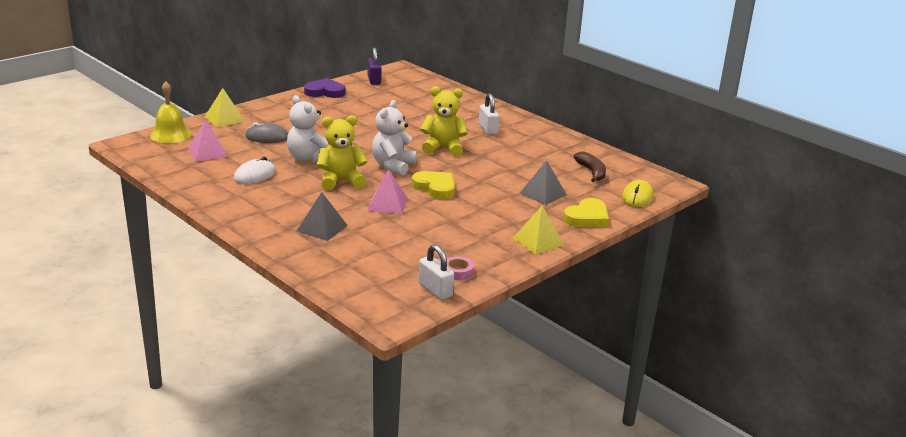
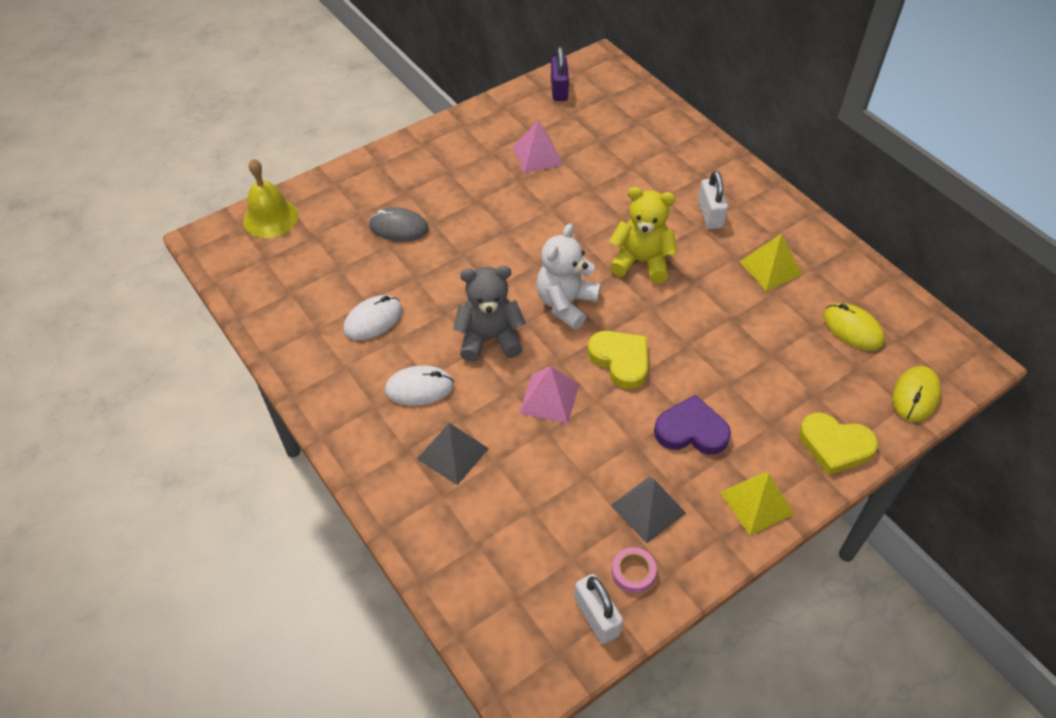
camera: 10 degrees right, 25 degrees up
pink pyramid [188,120,228,161] -> pink pyramid moved to [513,121,563,173]
yellow pyramid [205,88,245,127] -> yellow pyramid moved to [739,234,802,291]
white teddy bear [287,95,328,163] -> none
purple heart [304,78,345,98] -> purple heart moved to [654,395,731,455]
yellow teddy bear [316,115,368,190] -> grey teddy bear [453,266,526,362]
grey pyramid [520,160,567,205] -> grey pyramid moved to [611,476,686,544]
yellow heart [563,198,609,227] -> yellow heart turned 60 degrees clockwise [799,412,878,475]
brown banana [573,151,606,182] -> yellow mouse [824,303,884,351]
none -> white mouse [385,365,454,406]

